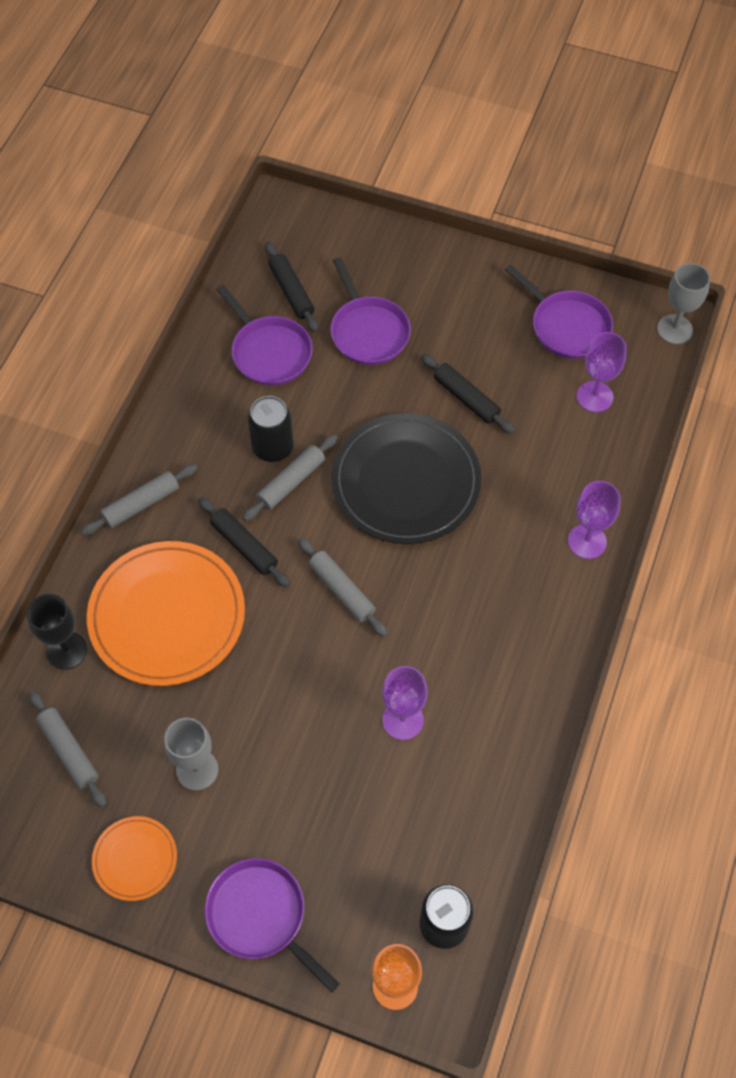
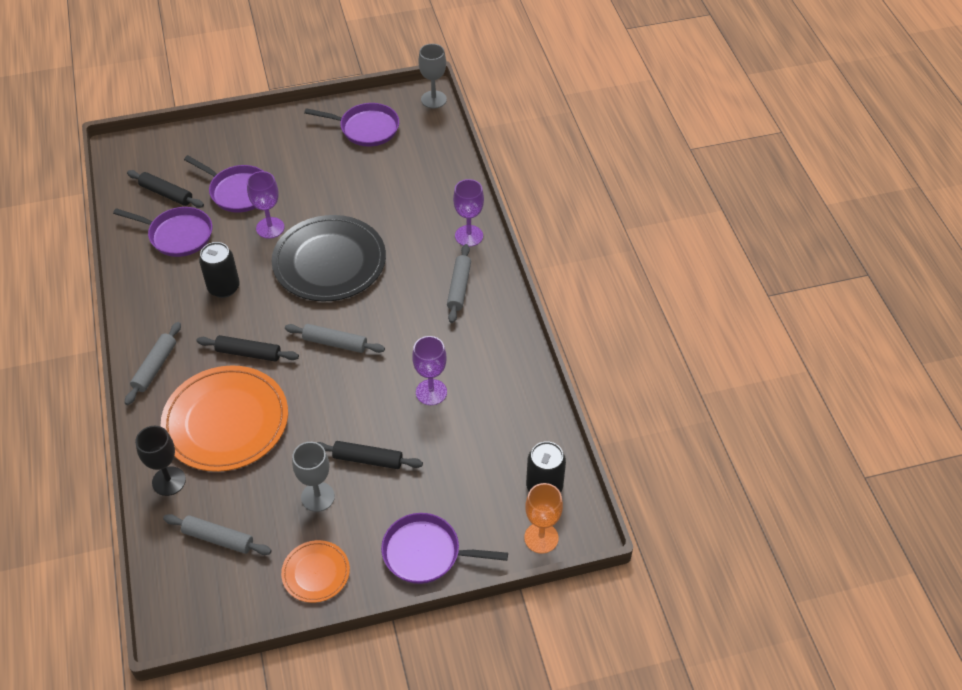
camera: 35 degrees left, 10 degrees down
grey rolling pin [243,434,338,522] -> grey rolling pin moved to [447,244,471,323]
black rolling pin [421,354,515,434] -> black rolling pin moved to [317,441,423,469]
purple goblet [577,332,627,412] -> purple goblet moved to [247,171,285,239]

